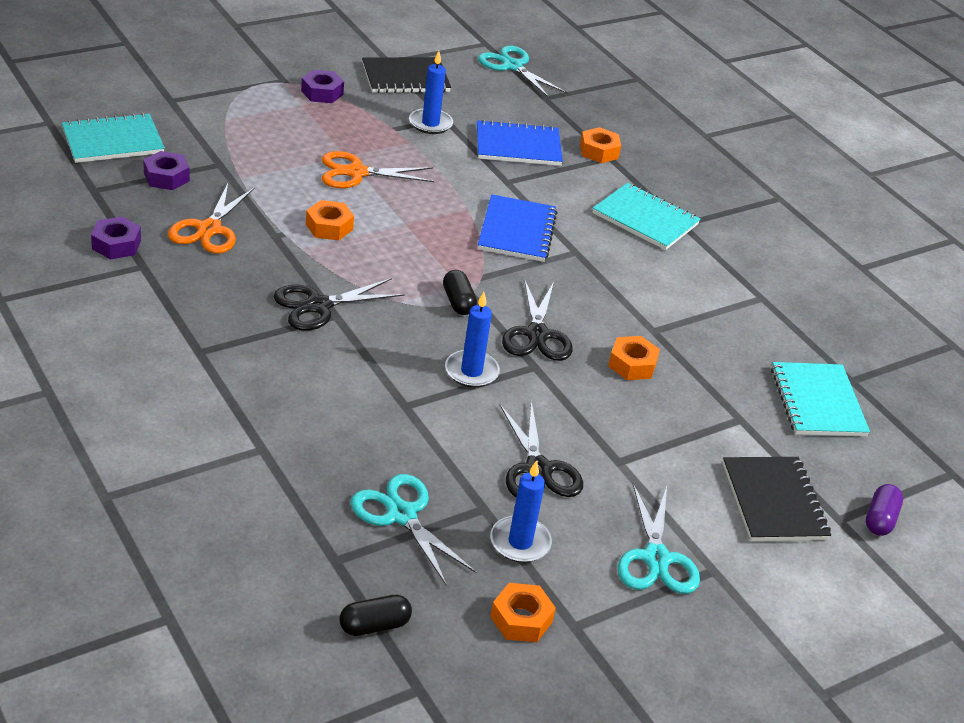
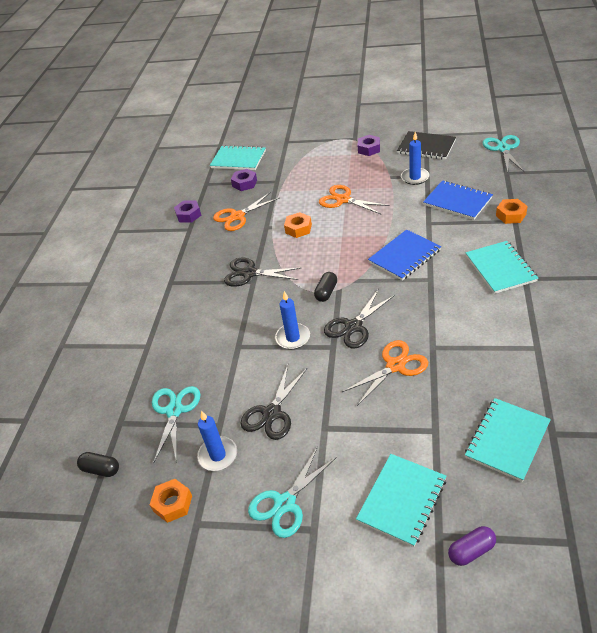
camera: 50 degrees right, 5 degrees up
orange nut [608,336,660,380] -> orange scissors [342,340,428,406]
black notebook [723,457,831,541] -> turquoise notebook [356,454,446,547]

